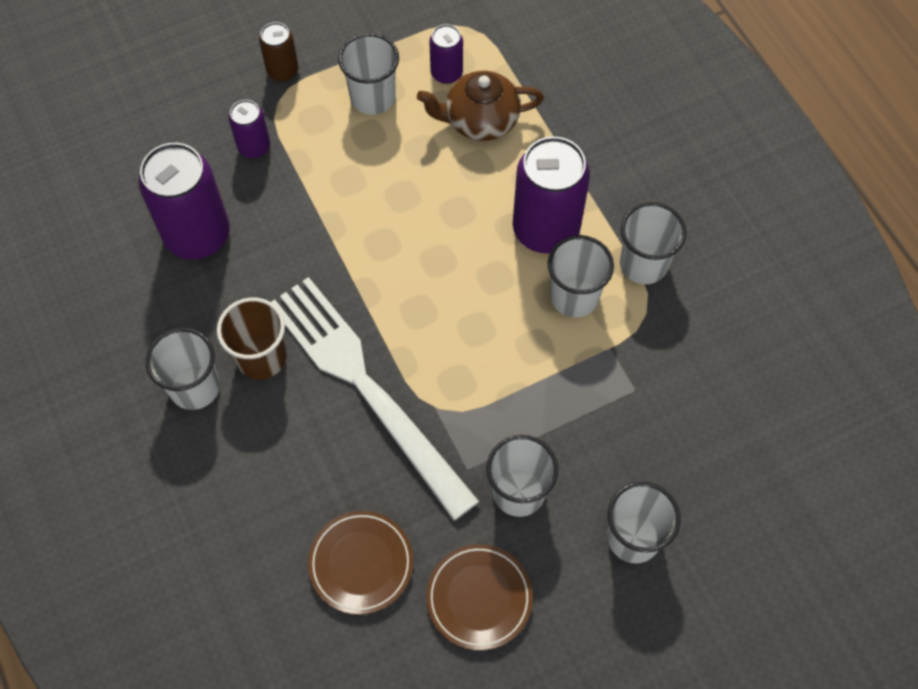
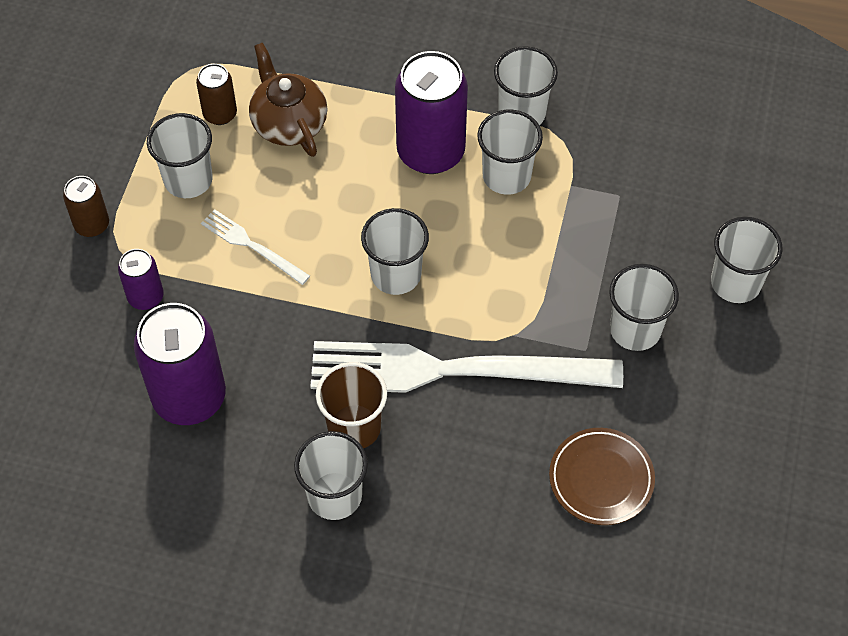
camera: 50 degrees left, 5 degrees down
brown teapot [417,71,544,141] -> brown teapot turned 120 degrees clockwise [249,43,327,157]
brown plate [426,544,533,650] -> none
purple can [430,24,463,84] -> brown can [196,64,237,125]
none -> white fork [201,209,310,285]
none -> white cup [361,208,429,295]

